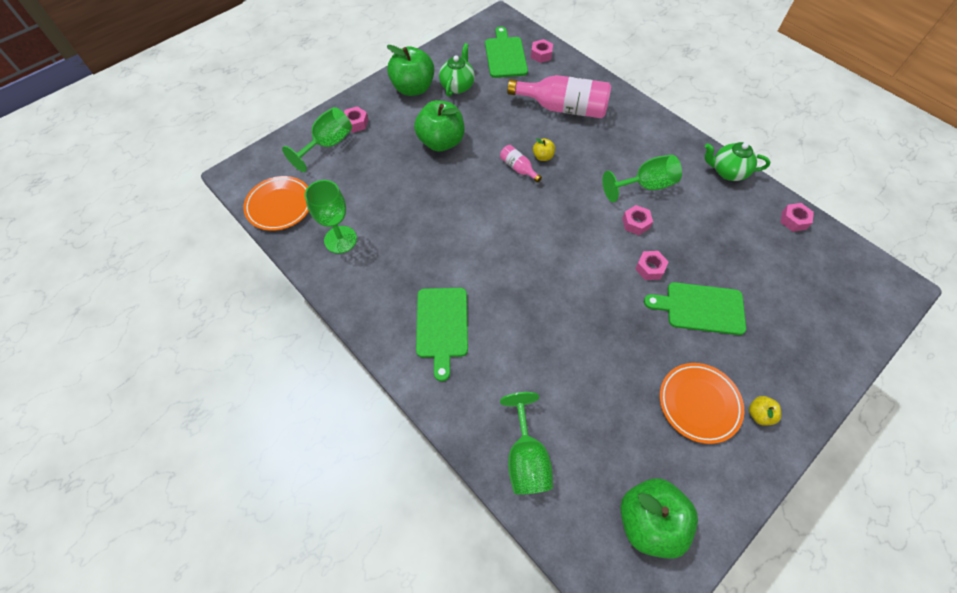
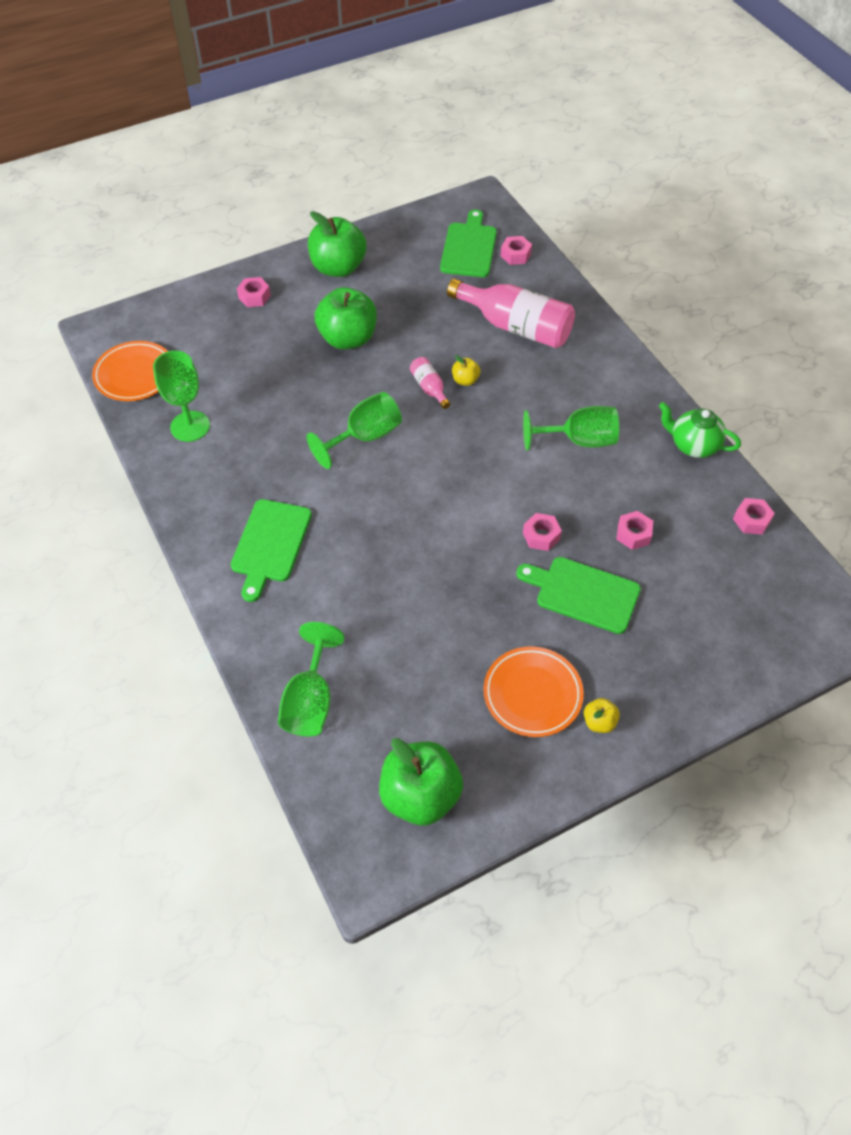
camera: 15 degrees right, 5 degrees down
green goblet [282,107,352,172] -> green goblet moved to [307,392,402,469]
green teapot [439,43,475,97] -> none
pink nut [622,205,653,235] -> pink nut moved to [616,511,653,550]

